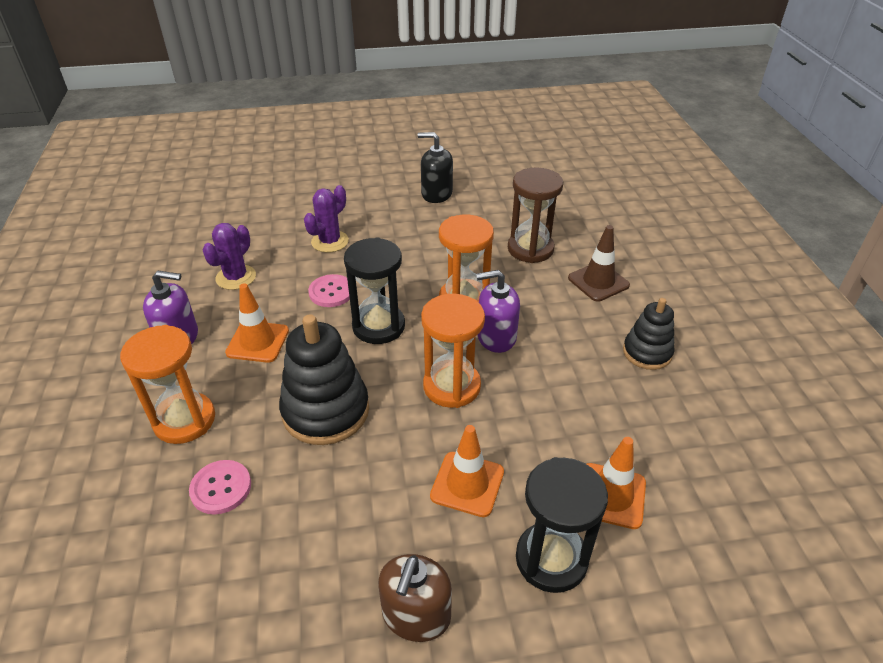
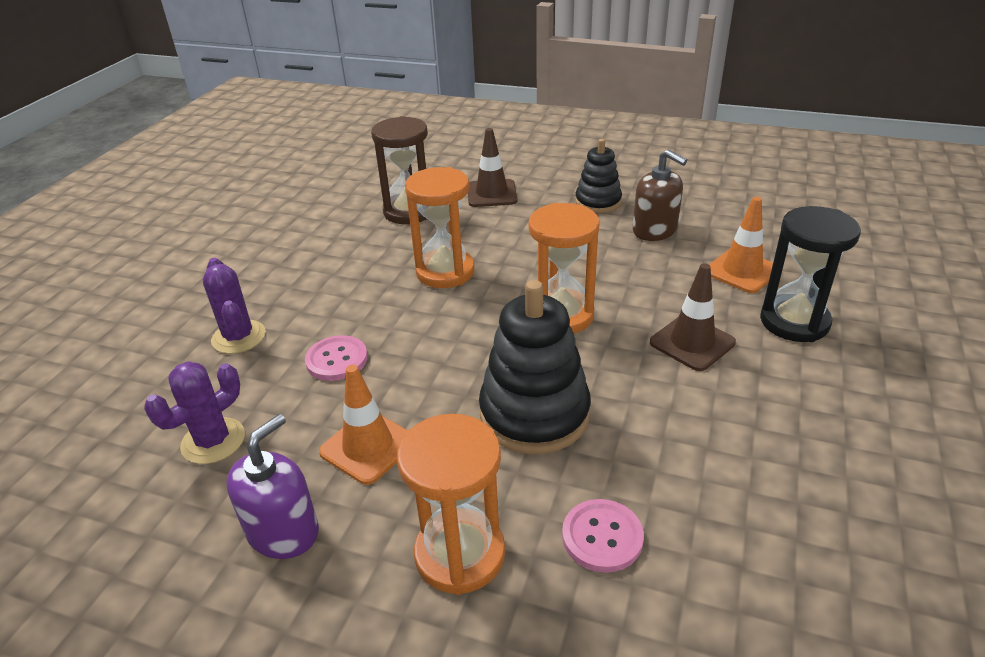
camera: 60 degrees left, 5 degrees down
purple cactus [202,223,256,290] -> purple cactus turned 75 degrees clockwise [144,361,245,464]
black hourglass [344,237,405,344] -> none
brown soap dispenser [378,554,452,642] -> brown soap dispenser moved to [633,149,687,241]
black soap dispenser [418,132,453,203] -> none
orange traffic cone [430,425,504,517] -> brown traffic cone [650,263,736,371]
purple soap dispenser [476,270,520,353] -> none

